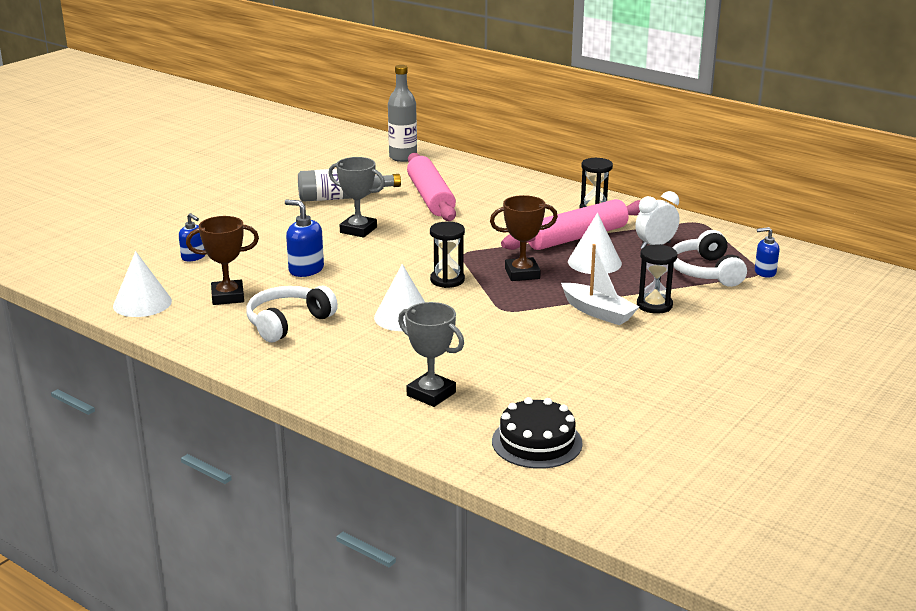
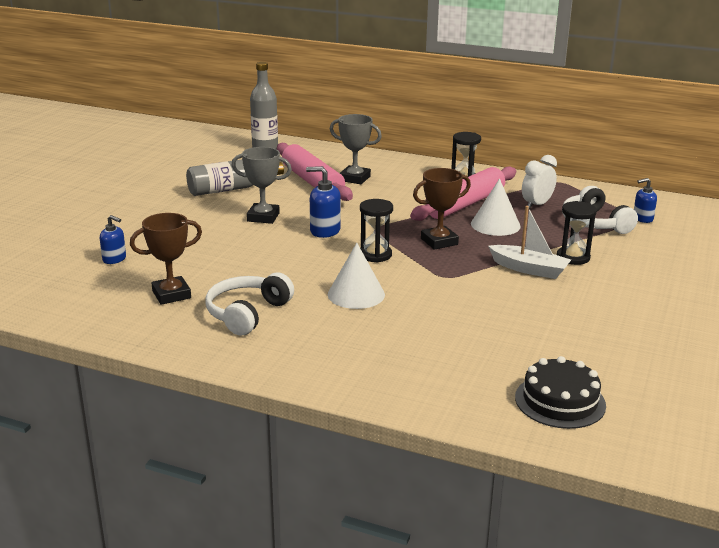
camera: 15 degrees left, 0 degrees up
white cone [113,251,172,317] -> none
blue soap dispenser [285,199,324,277] -> blue soap dispenser moved to [306,166,341,238]
grey trophy [398,302,464,407] -> grey trophy moved to [330,114,382,184]

